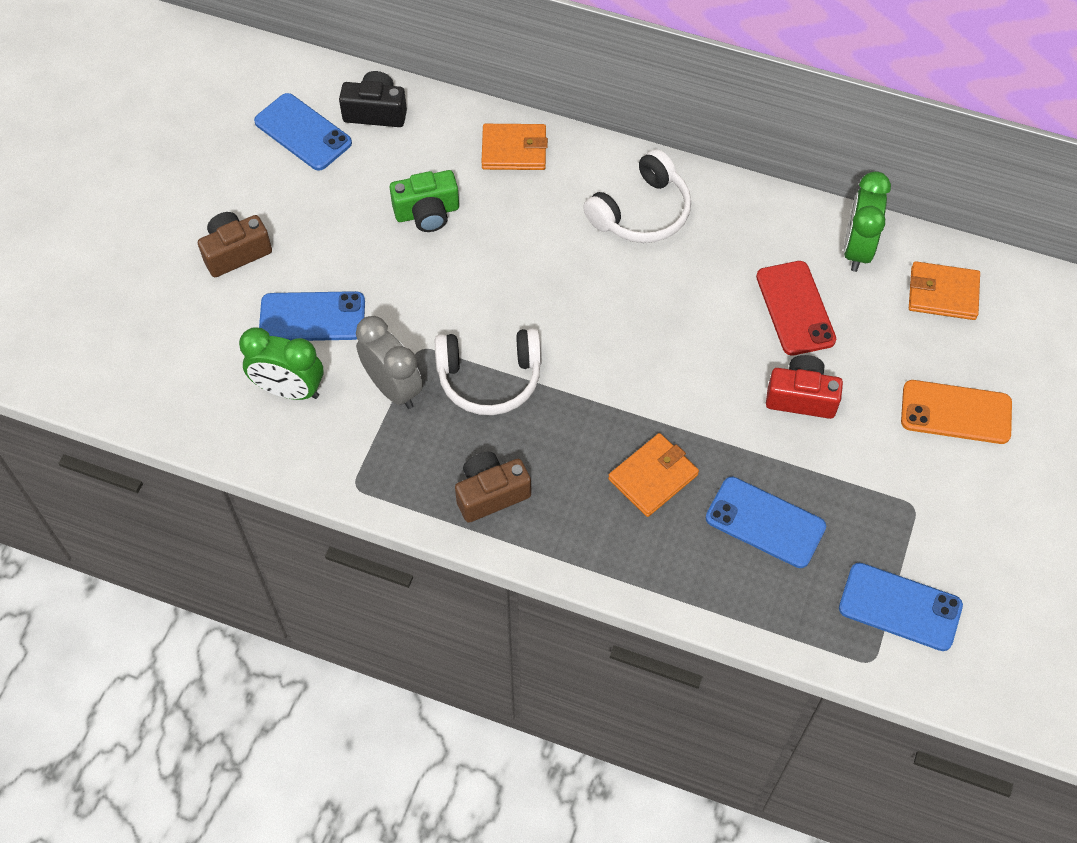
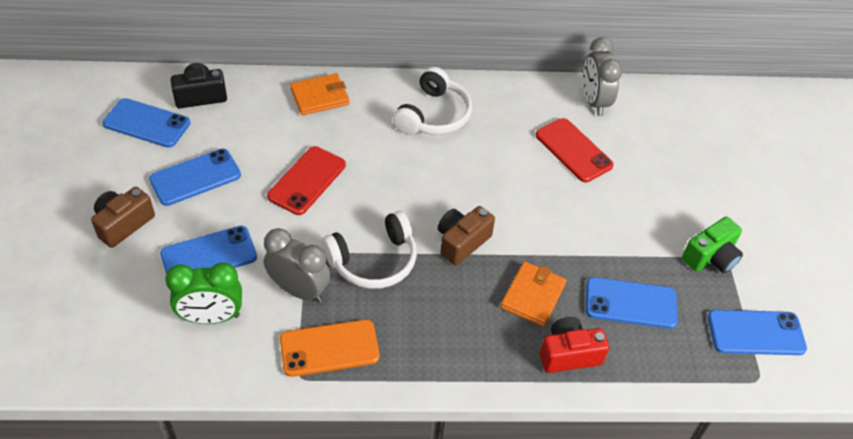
camera: 25 degrees left, 10 degrees down
green camera [390,170,459,232] -> green camera moved to [682,217,743,273]
brown camera [455,452,531,523] -> brown camera moved to [438,206,495,265]
red camera [766,355,843,419] -> red camera moved to [540,317,609,373]
green clock [844,171,891,272] -> grey clock [583,37,622,116]
orange phone [901,380,1012,444] -> orange phone moved to [280,320,380,377]
orange wallet [909,261,980,320] -> none
none -> blue phone [149,149,241,206]
none -> red phone [267,146,346,215]

